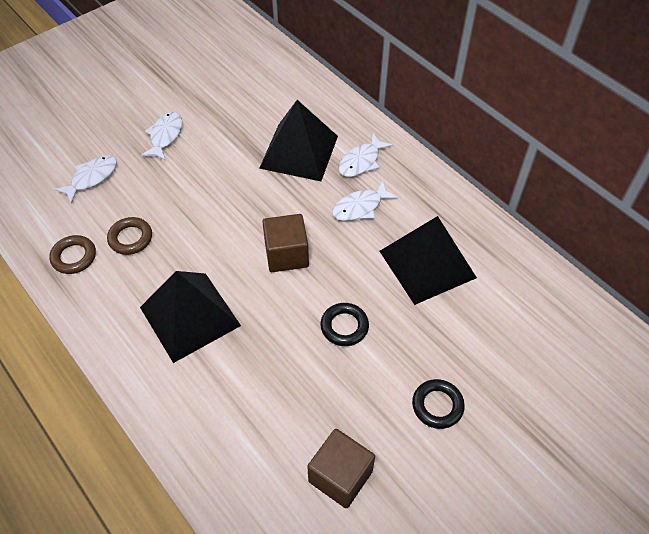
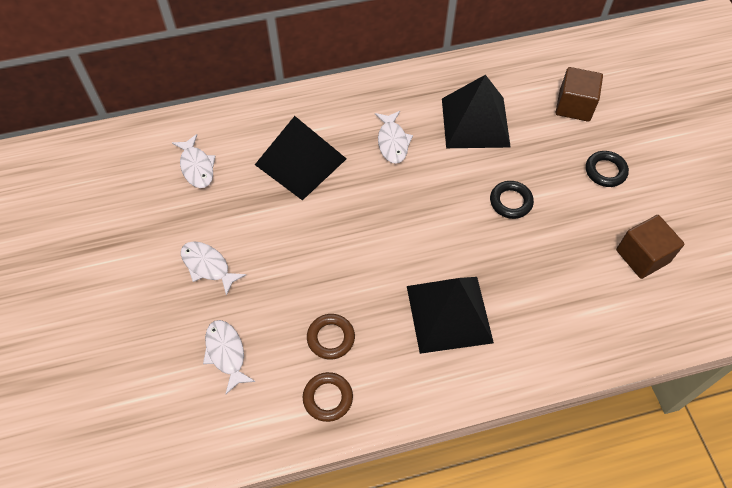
camera: 65 degrees left, 5 degrees up
brown cube [262,214,309,272] -> brown cube moved to [556,67,603,122]
white fish [339,134,393,177] -> white fish moved to [172,134,216,188]

